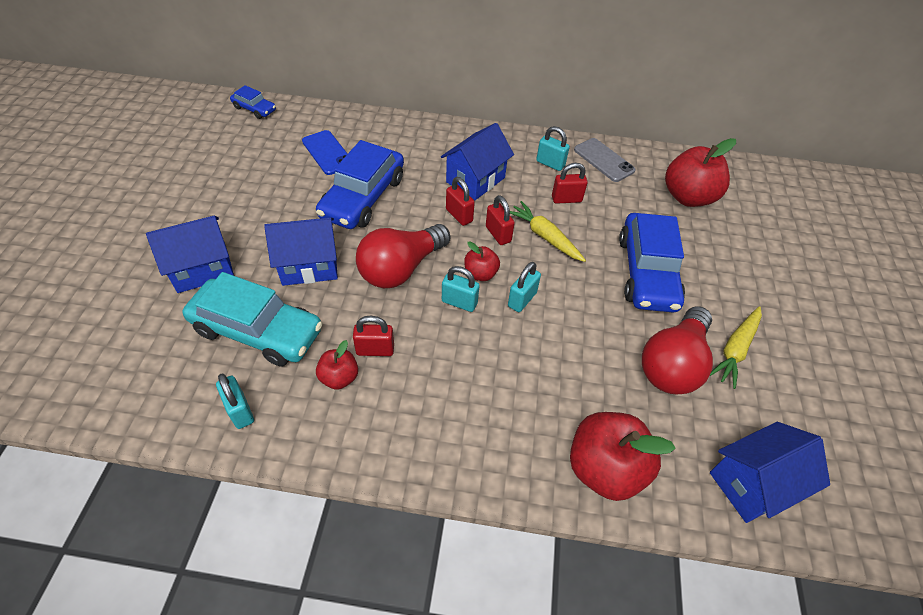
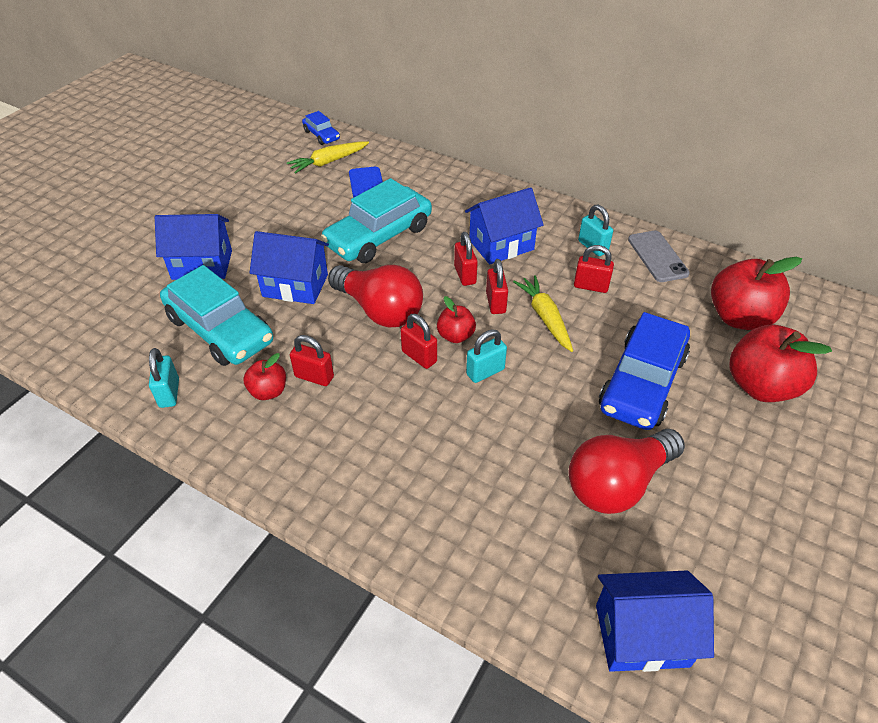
camera: 25 degrees right, 5 degrees down
blue car [316,140,404,229] -> turquoise car [321,178,432,263]
red light bulb [356,224,450,288] -> red light bulb turned 120 degrees counterclockwise [328,265,423,328]
turquoise padlock [442,266,480,312] -> red padlock [401,314,437,369]
red apple [570,412,676,501] -> red apple moved to [729,325,832,402]
yellow carrot [710,306,762,389] -> yellow carrot moved to [287,142,369,174]

